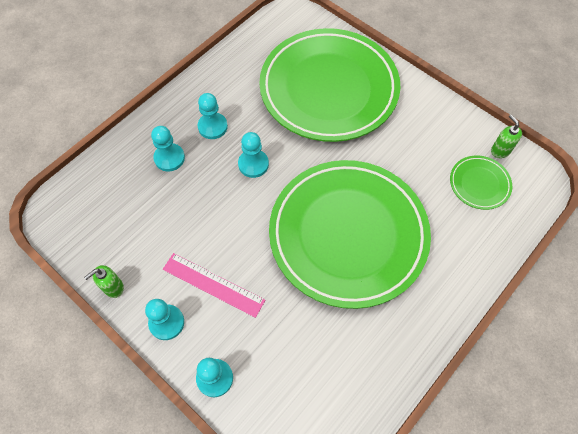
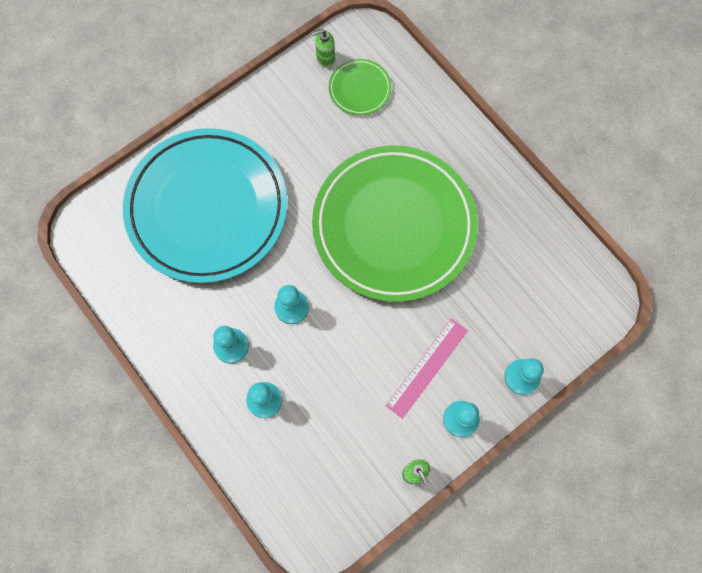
camera: 80 degrees left, 10 degrees up
green plate [259,28,400,142] -> turquoise plate [123,128,288,283]

